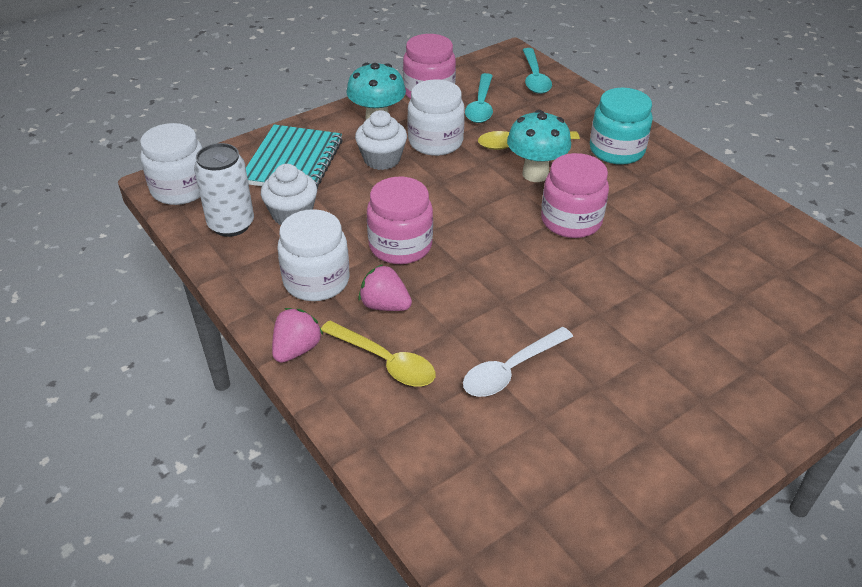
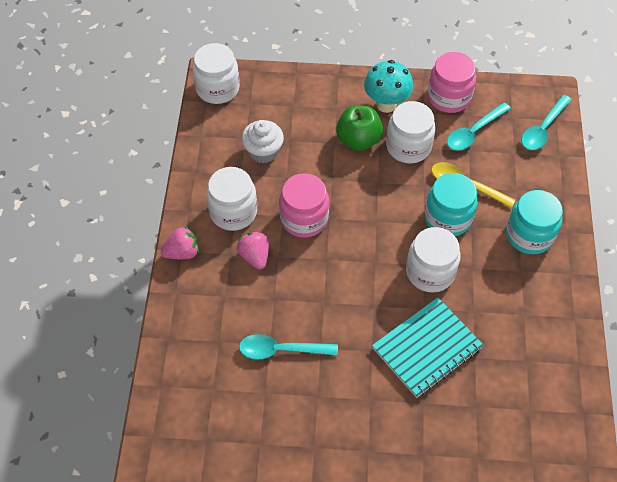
camera: 40 degrees right, 15 degrees up
white can [194,143,254,237] -> none
turquoise notebook [246,124,343,189] -> turquoise notebook moved to [372,297,484,398]
yellow spoon [321,320,435,386] -> none
white cupcake [355,110,407,170] -> green apple [336,105,383,151]
white spoon [463,327,573,397] -> turquoise spoon [239,334,338,360]
turquoise mushroom [507,110,571,182] -> turquoise jar [425,173,478,236]
pink jar [541,153,609,238] -> white jar [406,227,461,293]

